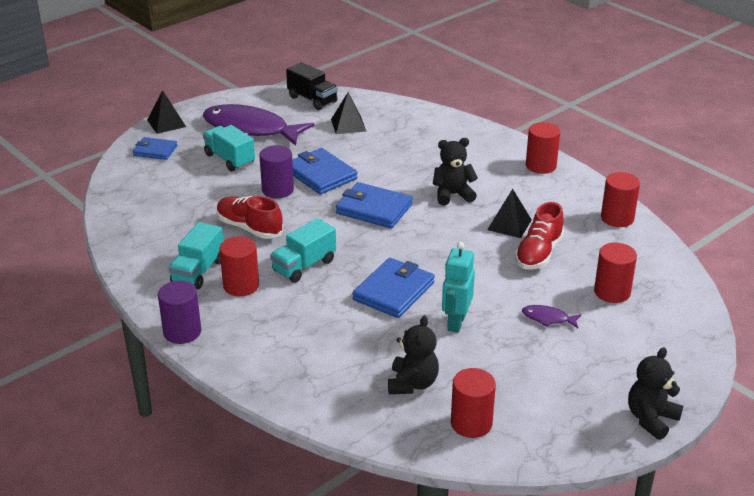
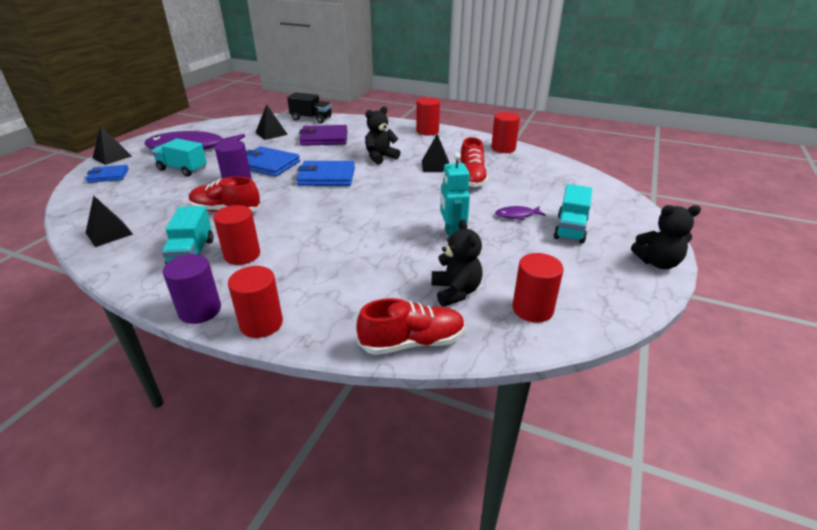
camera: 25 degrees left, 0 degrees up
turquoise truck [270,218,336,283] -> turquoise truck moved to [554,184,592,243]
black truck [286,62,338,110] -> black truck moved to [287,92,332,124]
blue wallet [353,258,435,318] -> none
red cylinder [594,243,637,303] -> red cylinder moved to [228,266,283,338]
black teddy bear [628,347,683,440] -> black teddy bear turned 105 degrees counterclockwise [631,205,701,269]
none -> black pyramid [86,195,133,247]
none -> purple wallet [299,125,347,146]
none -> red shoe [356,298,465,355]

